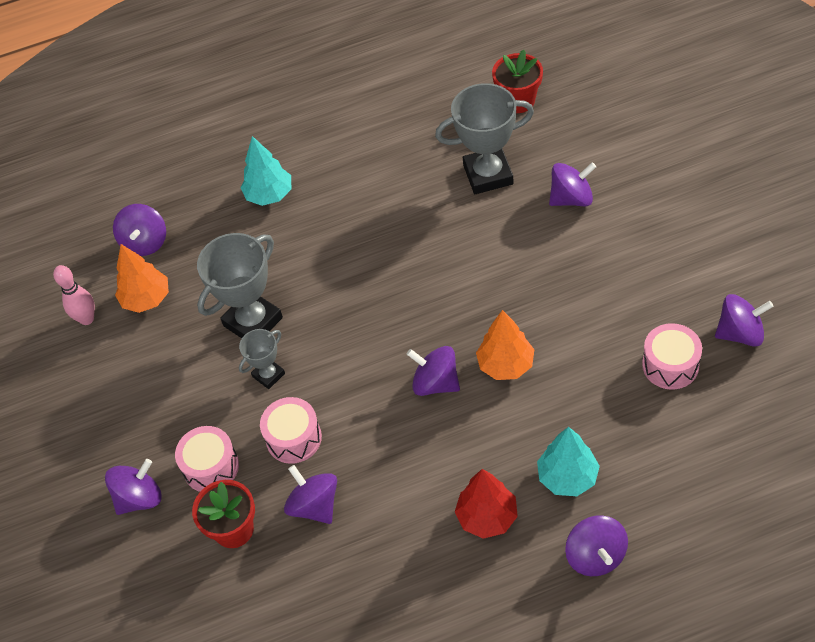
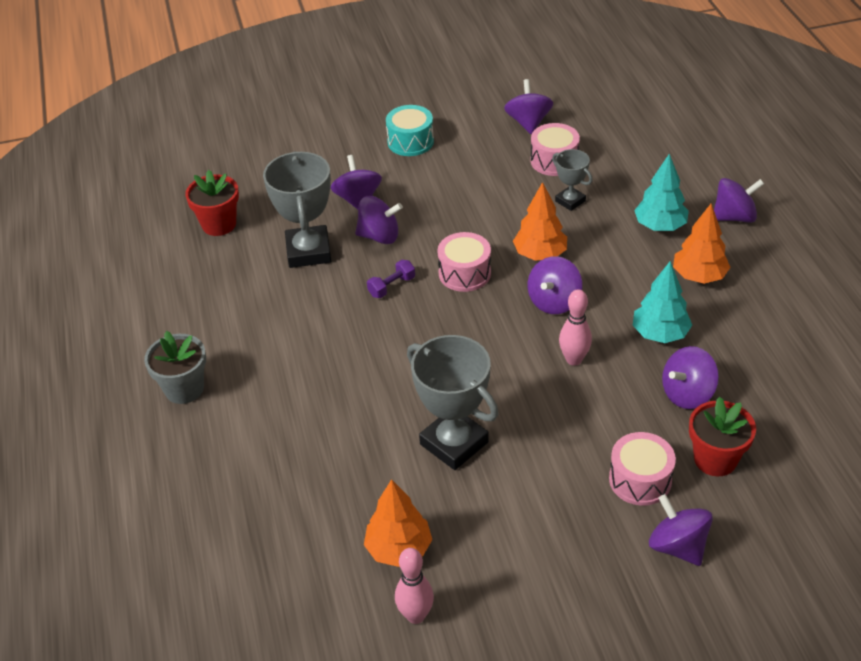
camera: 90 degrees left, 10 degrees down
purple spinning top [113,204,166,256] -> purple spinning top moved to [355,196,403,244]
grey trophy [239,329,285,389] -> grey trophy moved to [552,149,593,211]
turquoise tree [241,136,291,206] -> turquoise tree moved to [633,261,692,343]
pink drum [260,397,322,464] -> pink drum moved to [437,232,491,292]
red tree [455,469,518,539] -> orange tree [673,204,731,284]
none -> grey flower pot [144,331,206,404]
none -> purple dumbbell [367,260,415,298]
none -> turquoise drum [386,105,434,156]
none -> pink bowling pin [559,289,592,366]

